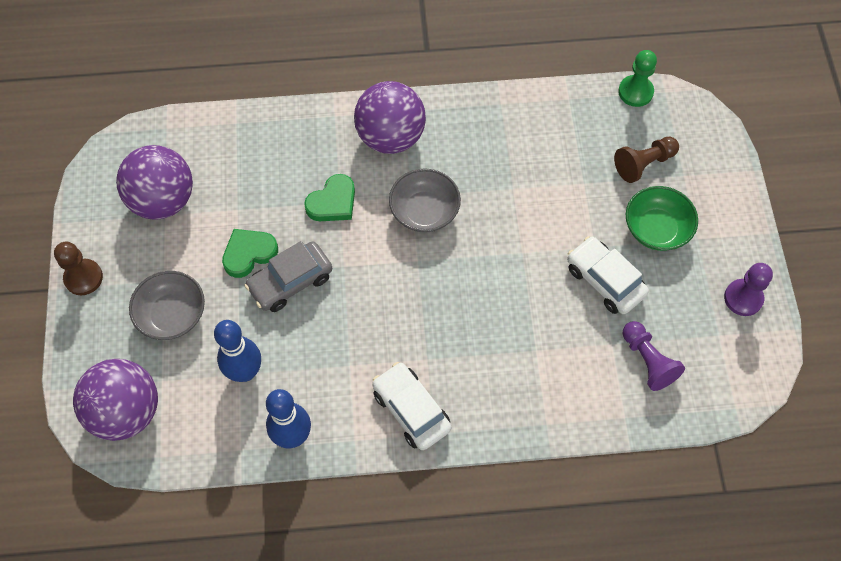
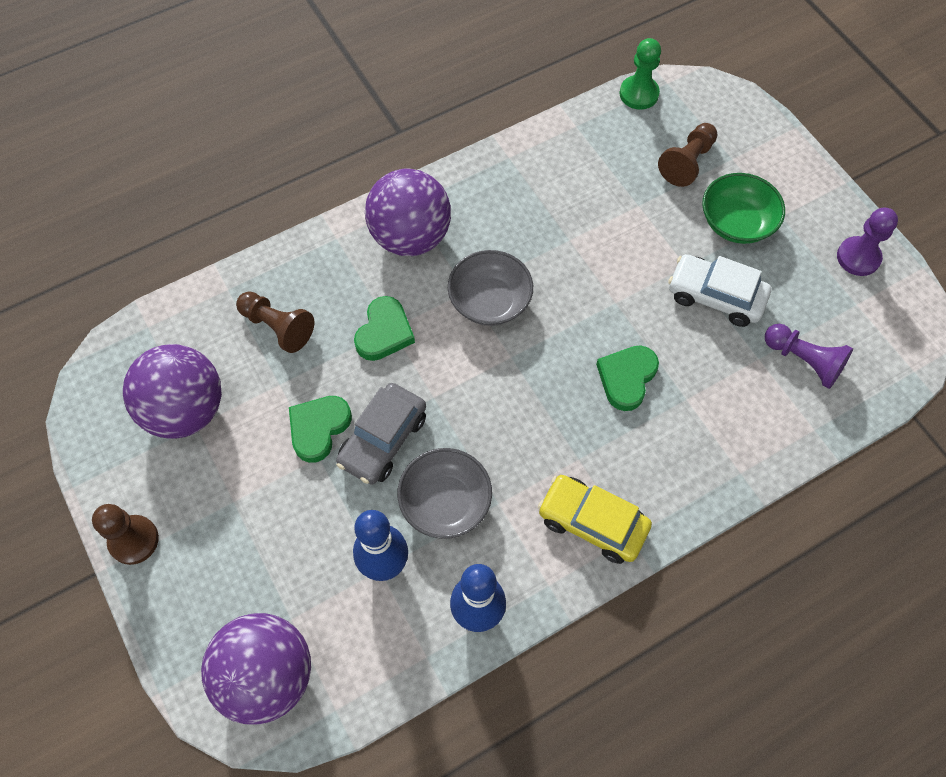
camera: 25 degrees left, 0 degrees up
grey bowl [129,271,205,340] -> grey bowl moved to [397,448,492,539]
white car [372,362,451,450] -> yellow car [538,475,652,564]
none -> brown pawn [236,292,314,353]
none -> green heart [596,345,659,411]

